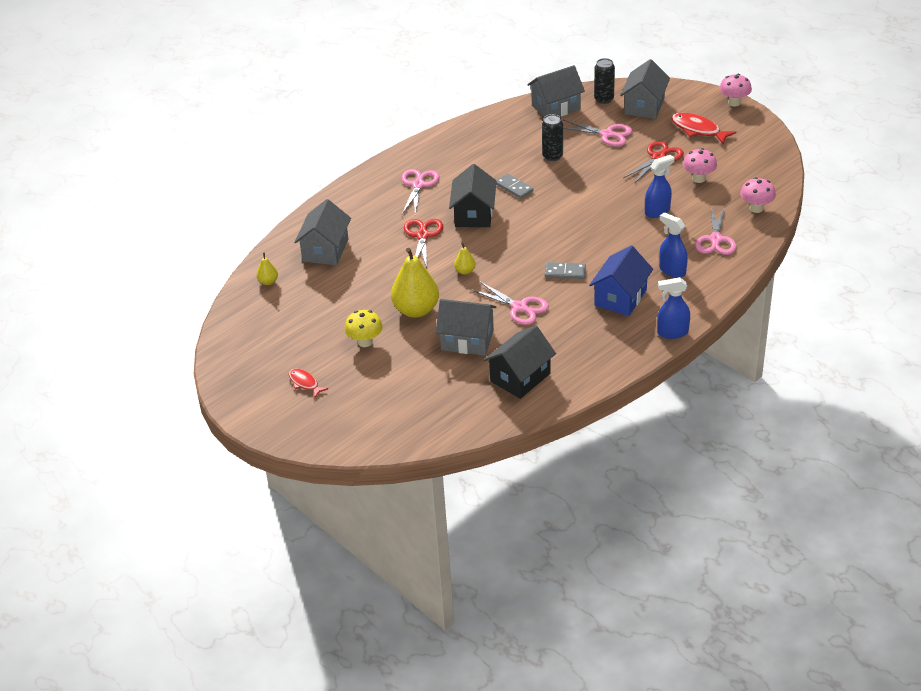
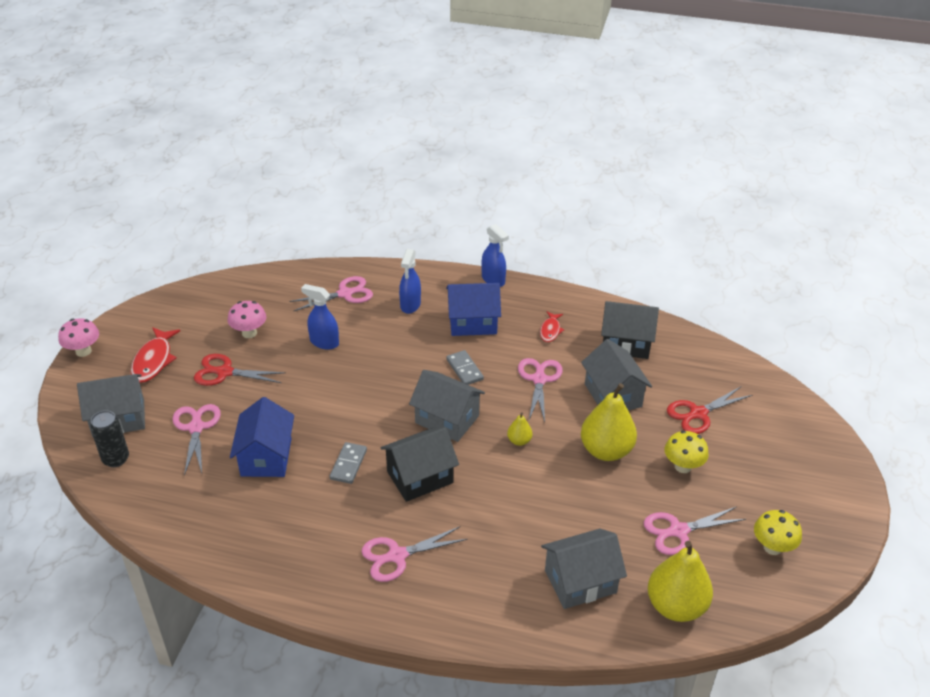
camera: 125 degrees left, 0 degrees up
yellow pear [256,253,278,285] -> yellow pear [648,541,713,622], size x2.18
red fish [289,368,328,397] -> red fish moved to [540,311,564,342]
red scissors [404,219,443,268] -> red scissors moved to [667,387,752,434]
grey house [527,65,585,117] -> grey house moved to [409,370,485,442]
black can [542,114,563,161] -> blue house [230,397,294,477]
pink mushroom [740,177,776,213] -> none
none -> pink scissors [644,507,746,555]
none -> yellow mushroom [754,510,802,555]

